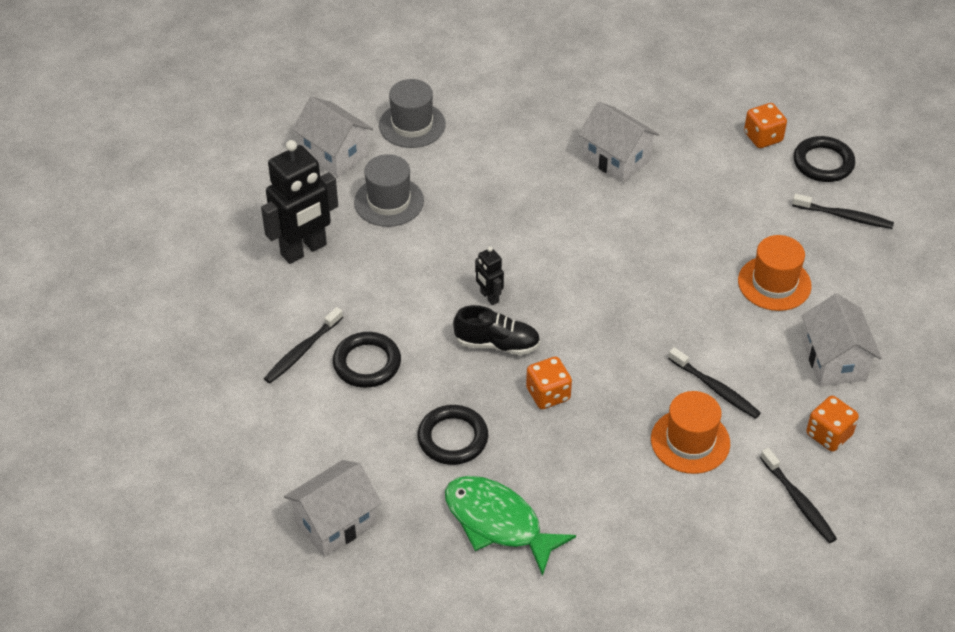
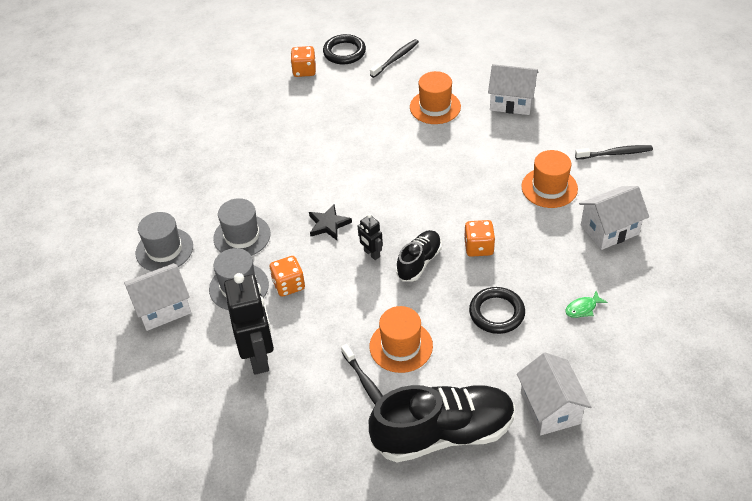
camera: 65 degrees left, 0 degrees up
black ring [333,332,401,388] -> orange hat [369,306,433,373]
green fish [445,476,576,576] -> green fish [565,291,608,318], size x0.43
black robot [475,246,504,305] -> black robot turned 60 degrees clockwise [358,214,383,260]
white house [578,102,659,183] -> white house moved to [579,186,649,250]
black toothbrush [668,347,761,419] -> none
orange dice [806,396,859,452] -> orange dice moved to [270,256,305,297]
none -> grey hat [213,198,270,256]
none -> black star [309,204,352,240]
none -> black shoe [369,385,515,462]

